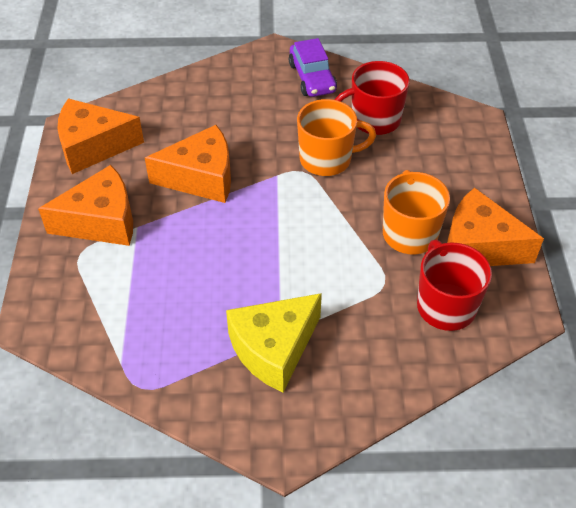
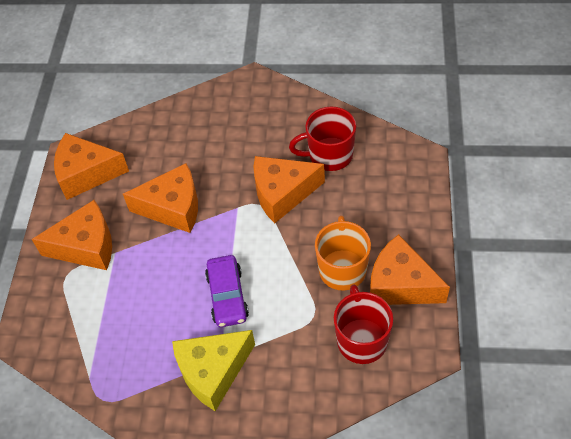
camera: 10 degrees right, 5 degrees up
purple car [289,38,337,97] -> purple car moved to [205,255,249,327]
orange mug [297,99,376,176] -> orange cheese [253,156,325,223]

